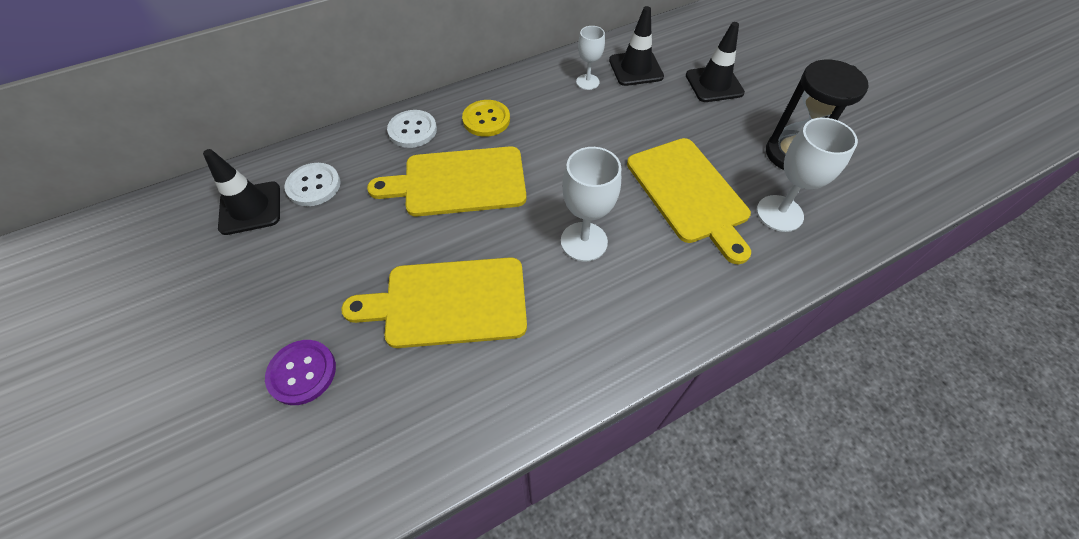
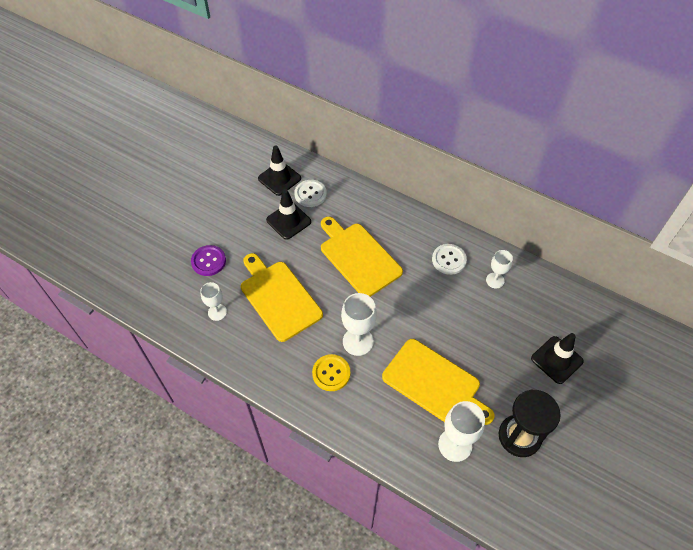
camera: 60 degrees right, 0 degrees up
white button [387,110,437,148] -> white button moved to [432,244,467,275]
yellow button [462,100,510,137] -> yellow button moved to [312,354,350,391]
black traffic cone [609,6,664,86] -> black traffic cone moved to [266,189,311,240]
yellow cutting board [627,138,751,264] -> yellow cutting board turned 90 degrees counterclockwise [382,339,495,425]
none -> white goblet [200,282,227,321]

